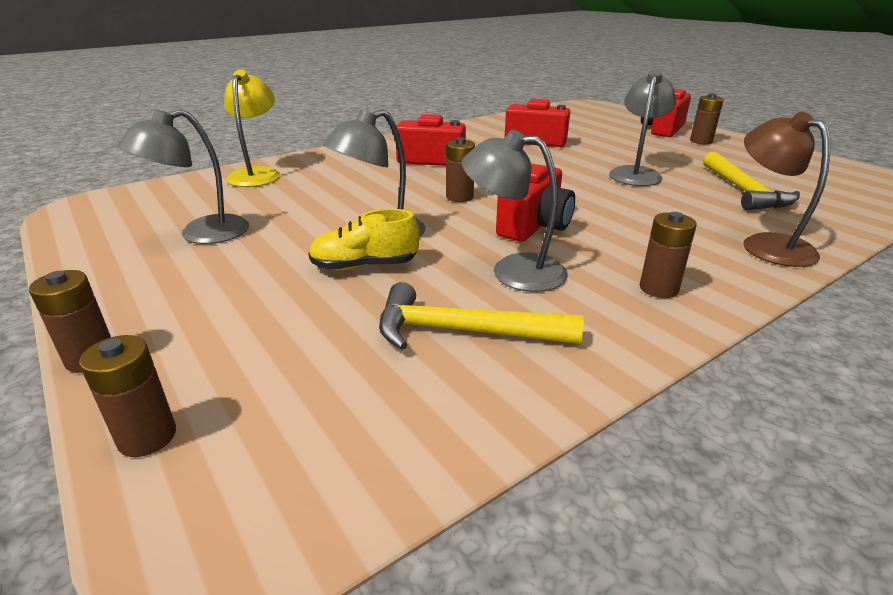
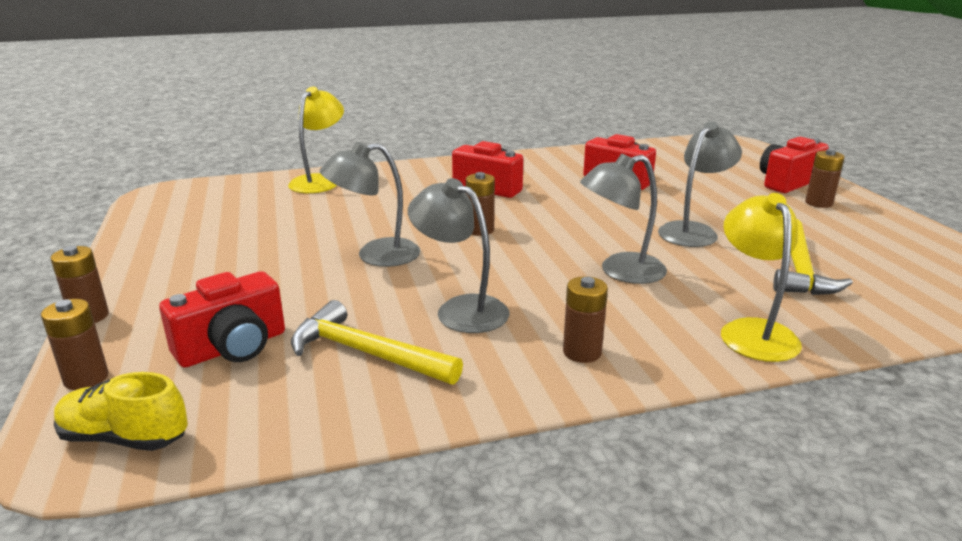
camera: 20 degrees right, 5 degrees down
grey lamp [117,109,249,244] -> grey lamp moved to [580,154,667,284]
yellow shoe [308,209,419,271] -> yellow shoe moved to [54,372,188,451]
red camera [496,164,575,242] -> red camera moved to [159,271,285,367]
brown lamp [743,112,830,267] -> yellow lamp [721,193,802,362]

